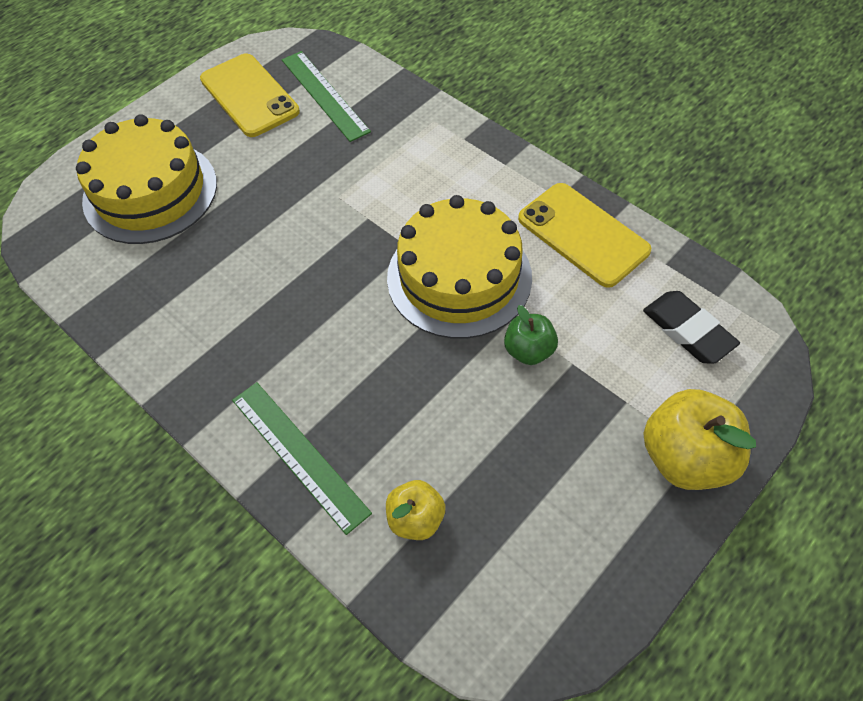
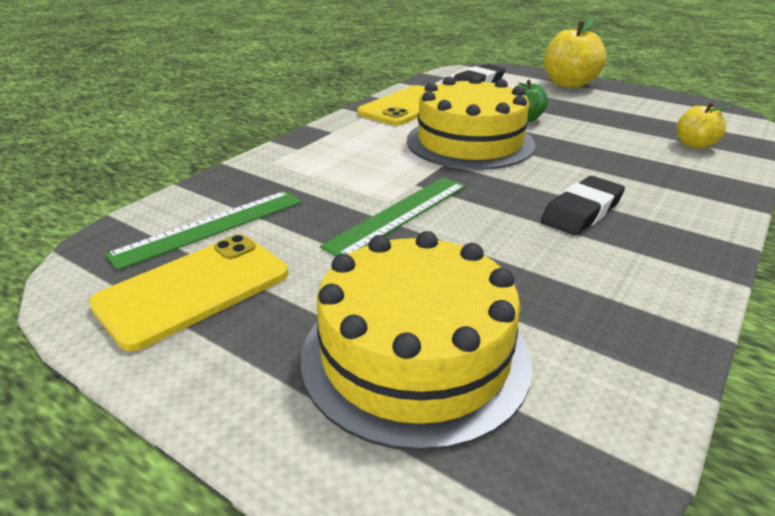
camera: 100 degrees left, 25 degrees down
green ruler [232,382,372,535] -> green ruler moved to [320,177,466,256]
none -> black eraser [541,176,625,235]

